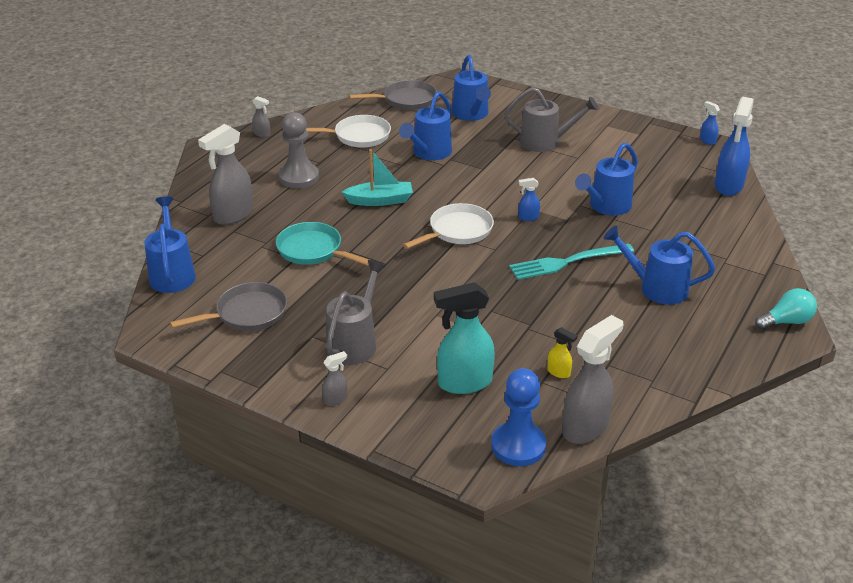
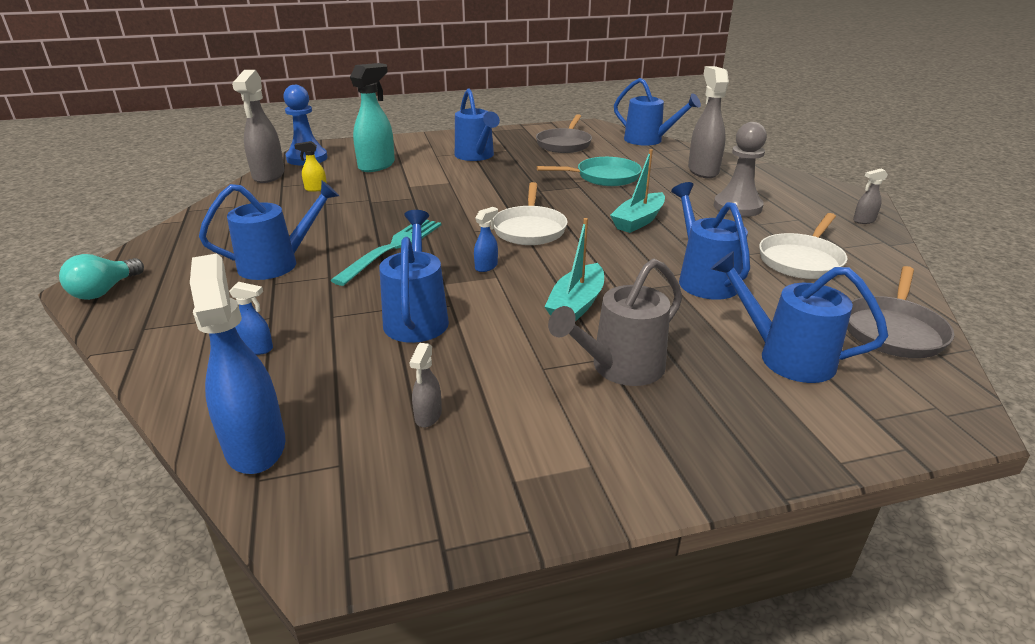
camera: 135 degrees right, 5 degrees down
grey spray bottle [322,351,347,406] -> grey spray bottle moved to [409,343,442,427]
grey watering can [326,260,386,365] -> blue watering can [455,88,500,161]
blue spray bottle [700,101,720,145] -> blue spray bottle moved to [229,282,273,355]
none -> turquoise boat [544,218,604,322]

